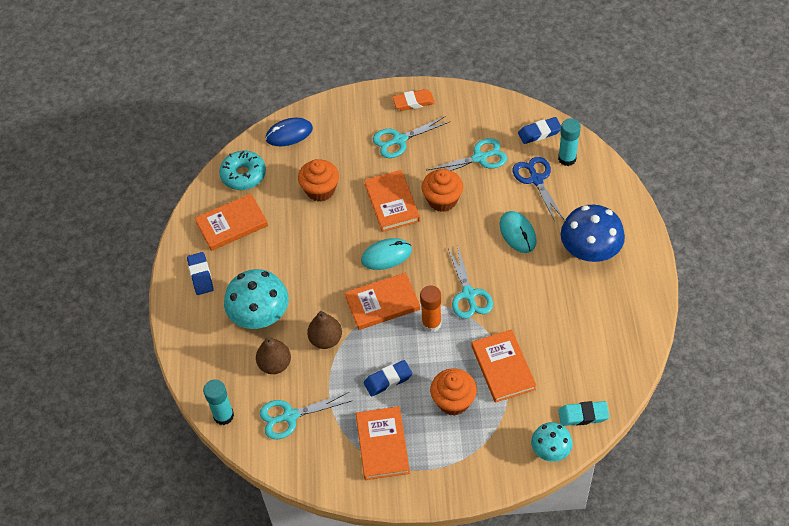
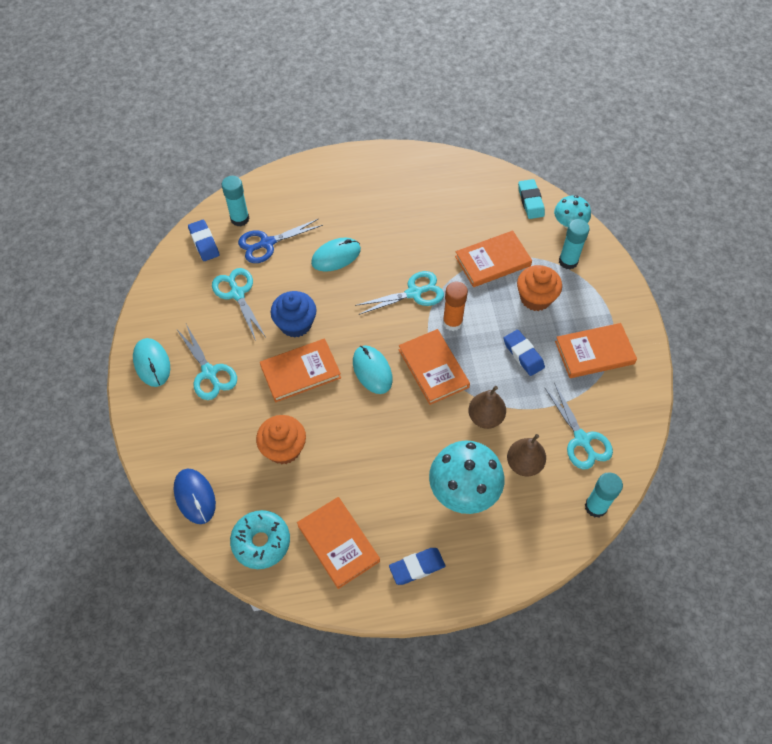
camera: 100 degrees left, 5 degrees up
orange eraser [392,89,435,111] -> turquoise mouse [133,338,170,387]
orange cupcake [422,169,463,212] -> blue cupcake [271,291,317,338]
blue mushroom [561,205,625,262] -> none
none -> turquoise glue stick [559,219,590,269]

